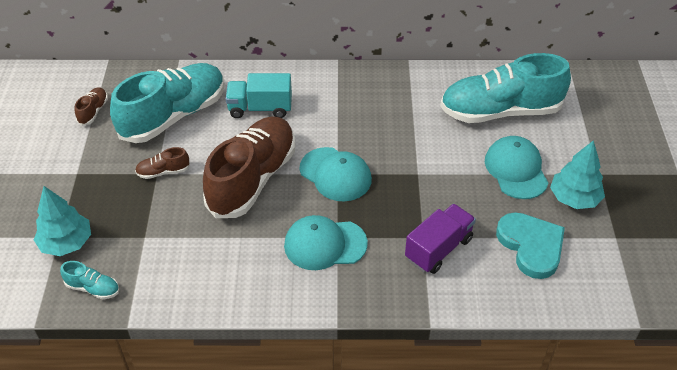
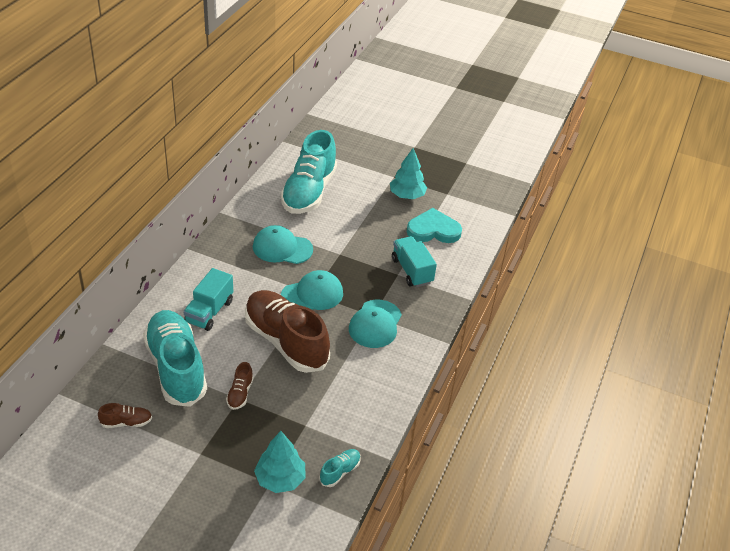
camera: 70 degrees left, 5 degrees down
brown shoe [75,87,108,126] -> brown shoe turned 135 degrees clockwise [98,403,152,428]
purple truck [405,204,476,274] -> turquoise truck [392,236,437,287]
turquoise cap [485,136,548,199] -> turquoise cap moved to [253,225,313,264]

